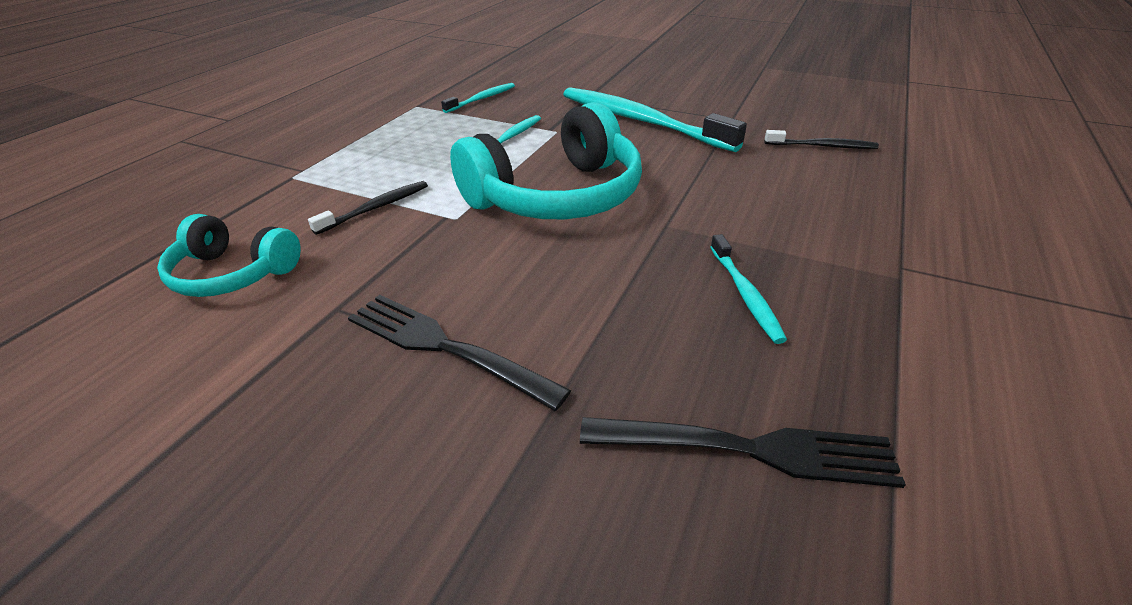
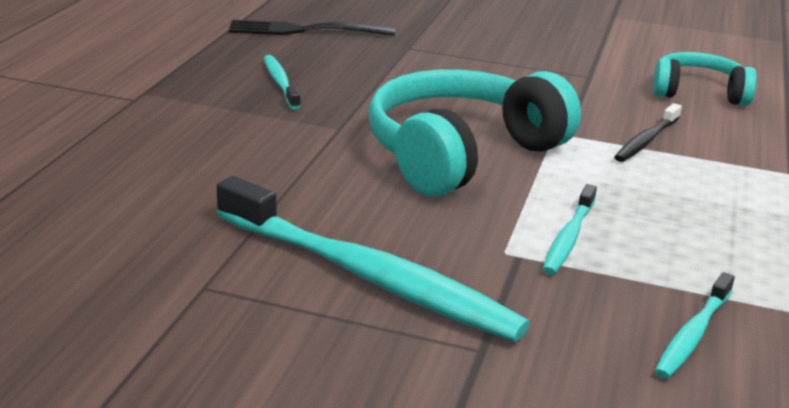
camera: 170 degrees right, 10 degrees down
black fork [348,295,571,411] -> none
black toothbrush [765,130,879,149] -> none

